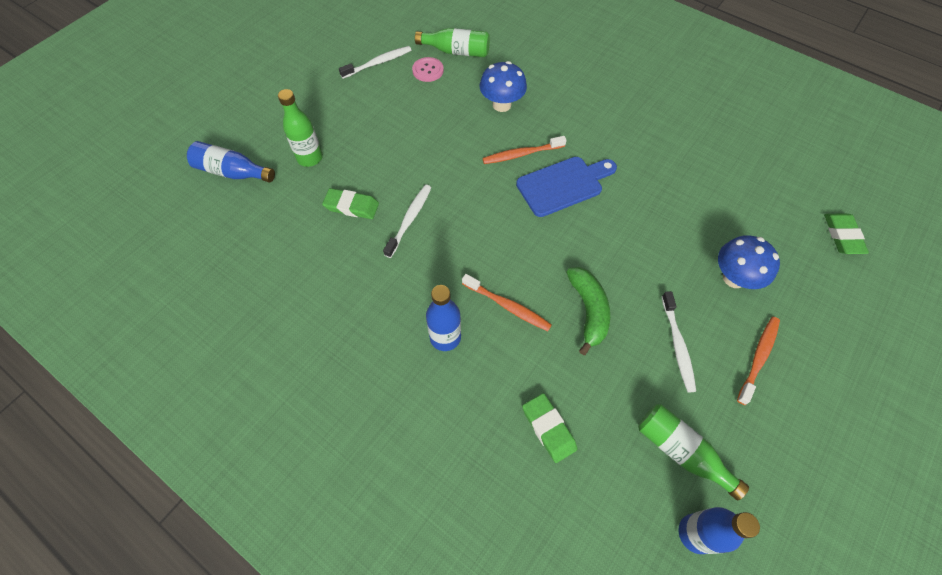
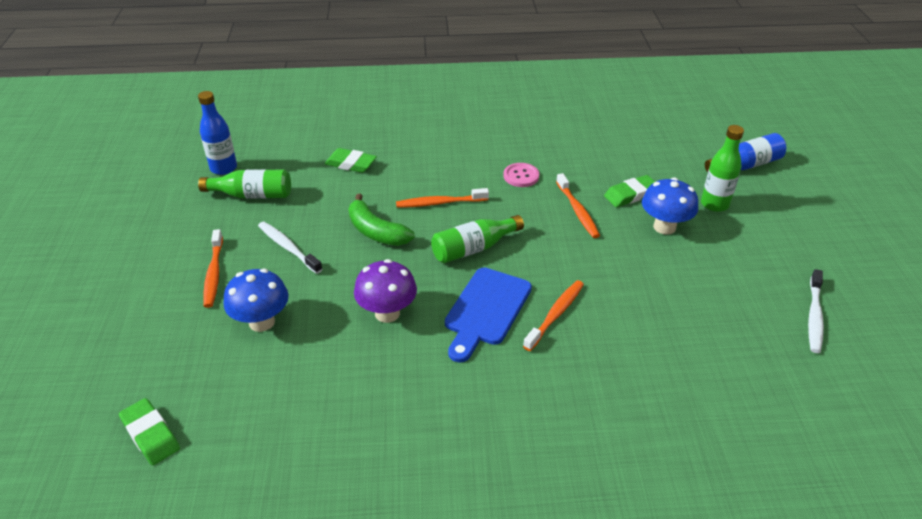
camera: 140 degrees right, 20 degrees down
white toothbrush [383,185,431,258] -> orange toothbrush [556,173,600,238]
pink button [412,57,444,82] -> pink button moved to [503,163,539,187]
green bottle [415,28,490,57] -> green bottle moved to [431,215,524,263]
blue bottle [426,285,461,351] -> none
blue mushroom [480,61,527,112] -> blue mushroom moved to [642,178,698,235]
none -> purple mushroom [354,259,417,323]

